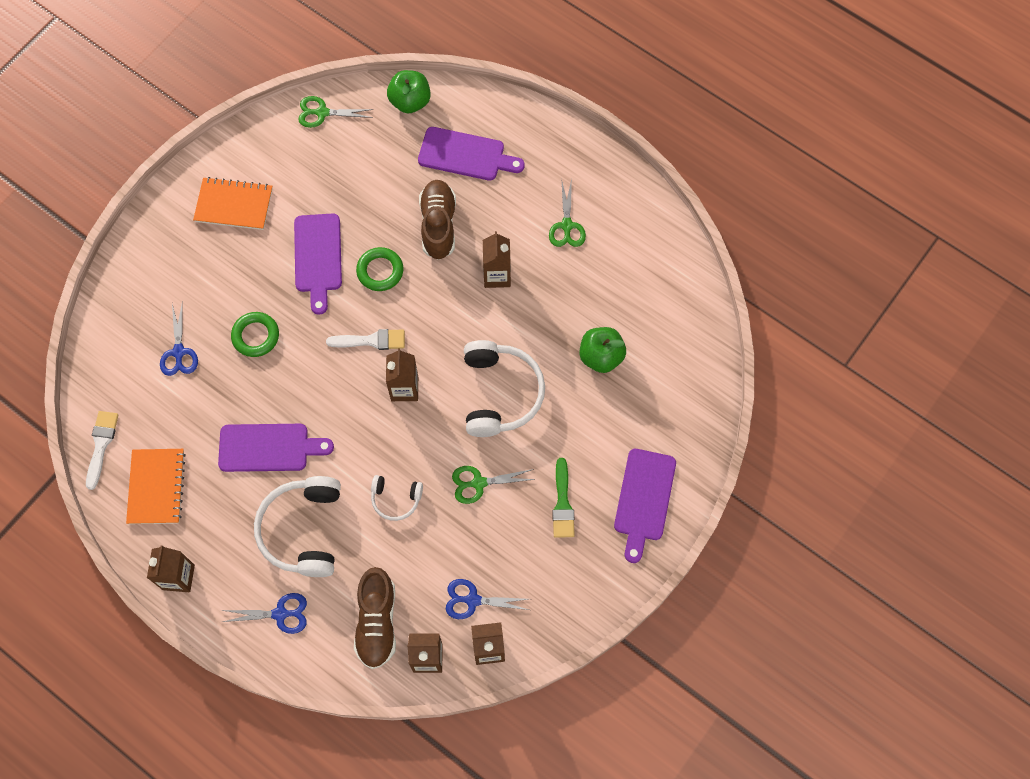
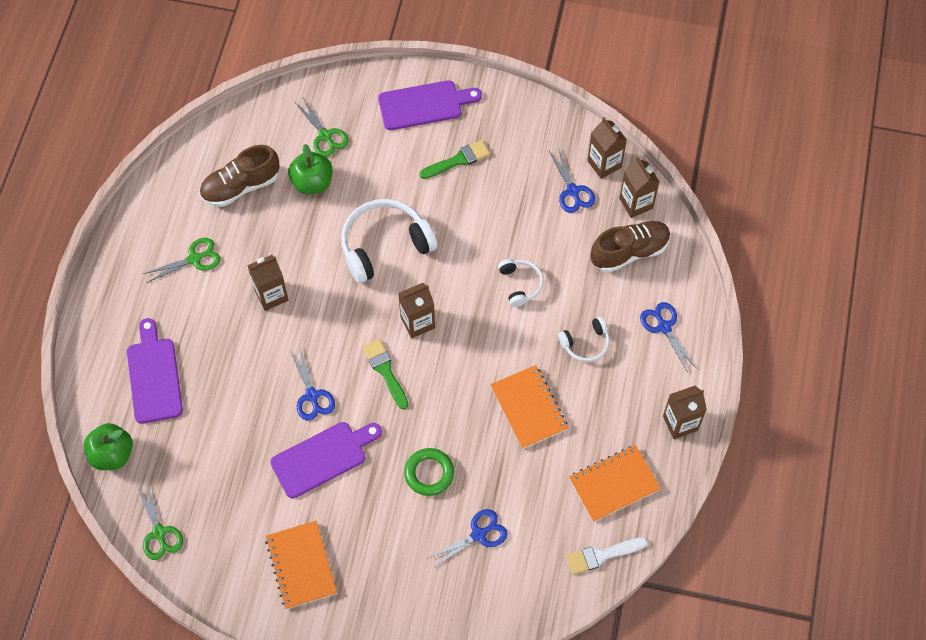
camera: 115 degrees left, 5 degrees down
purple cutting board [218,424,334,472] -> orange notebook [491,365,568,449]
white headphones [254,476,341,577] -> white headphones [558,317,610,362], size x0.52
white brush [326,329,405,350] -> green brush [363,339,408,409]
green ring [356,247,404,291] -> blue scissors [290,348,335,421]
brown shoe [419,180,456,260] -> brown shoe moved to [200,145,279,207]
green scissors [452,466,536,504] -> green scissors moved to [296,98,349,157]

